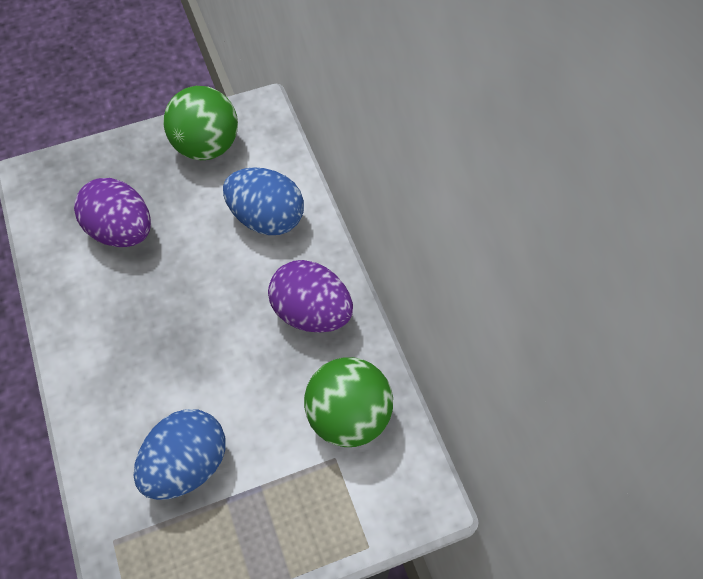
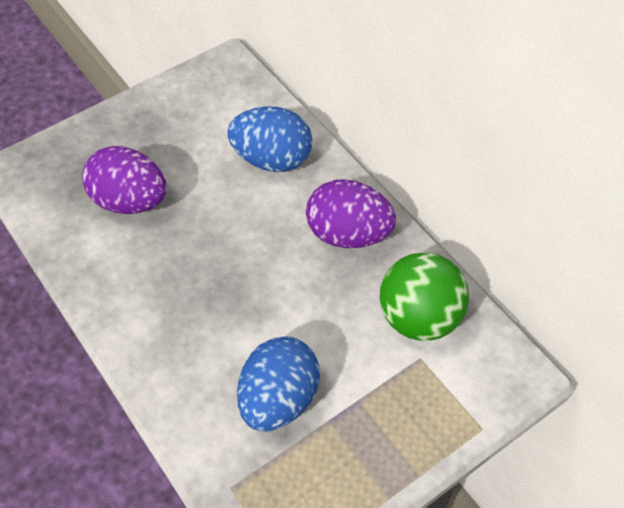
camera: 15 degrees left, 5 degrees down
green ball [163,86,238,160] -> none

